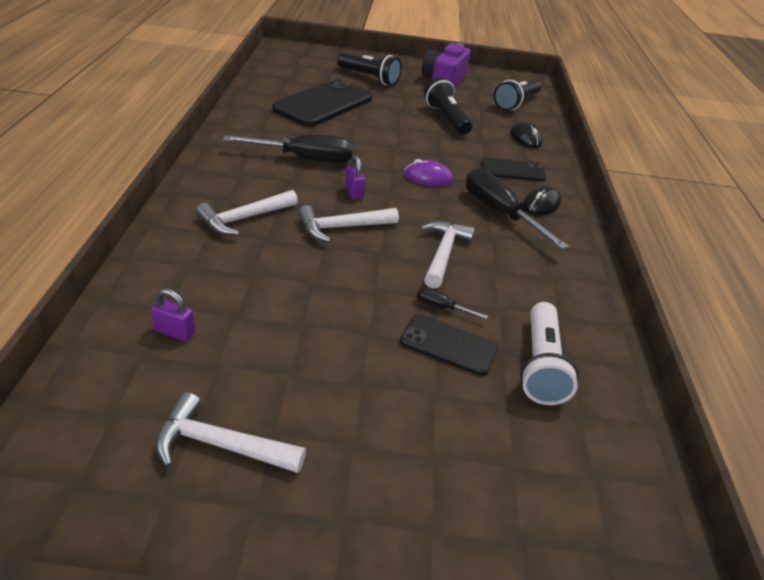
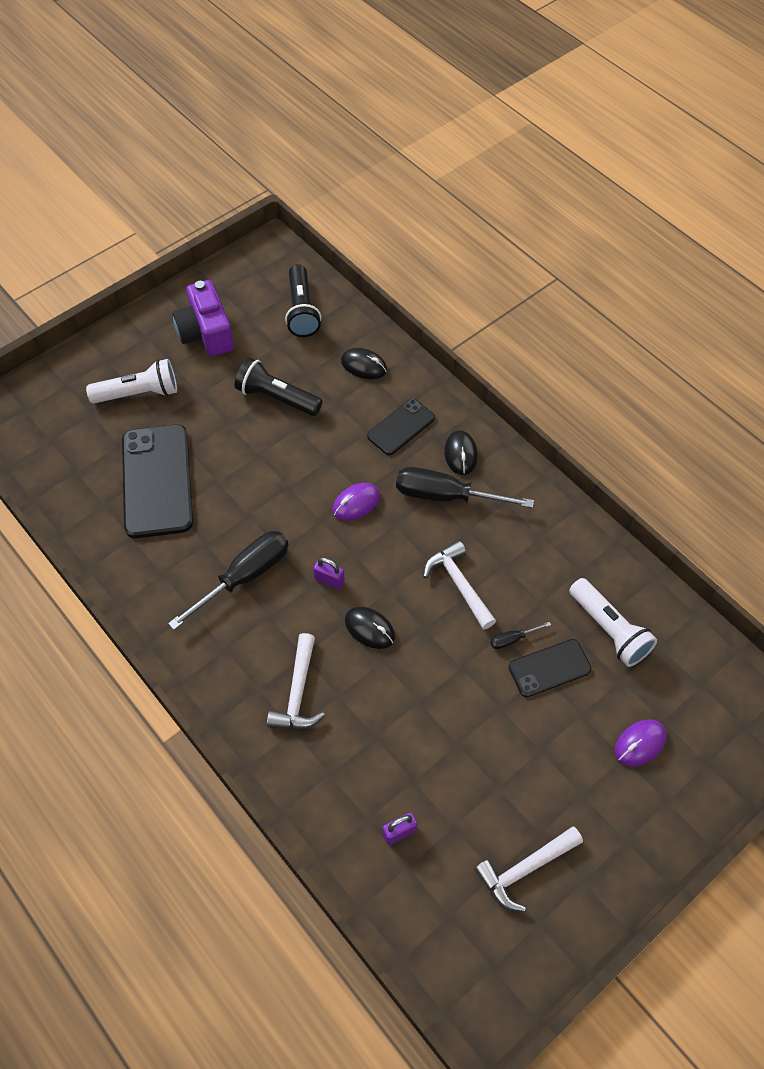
camera: 40 degrees left, 20 degrees up
white hammer [298,205,399,242] -> black mouse [345,607,395,649]
black flashlight [337,52,402,86] -> white flashlight [86,359,177,404]
none -> purple mouse [615,719,667,767]

